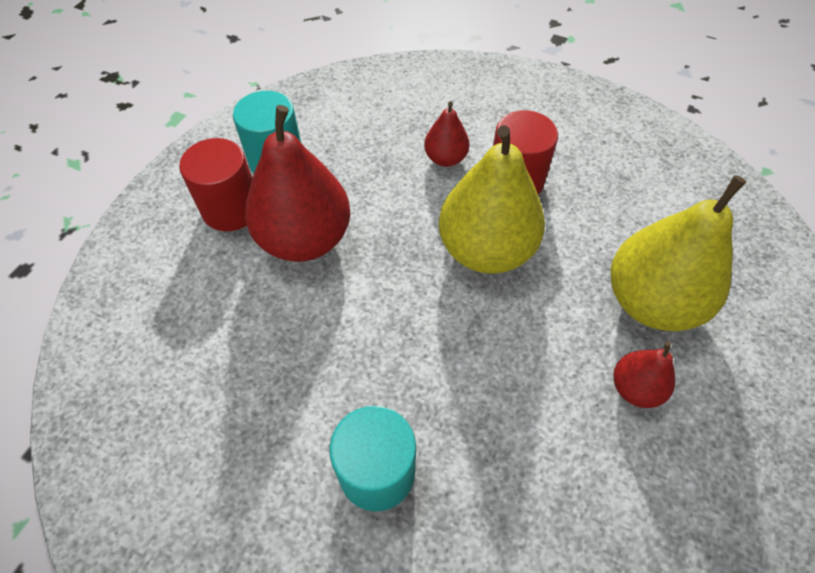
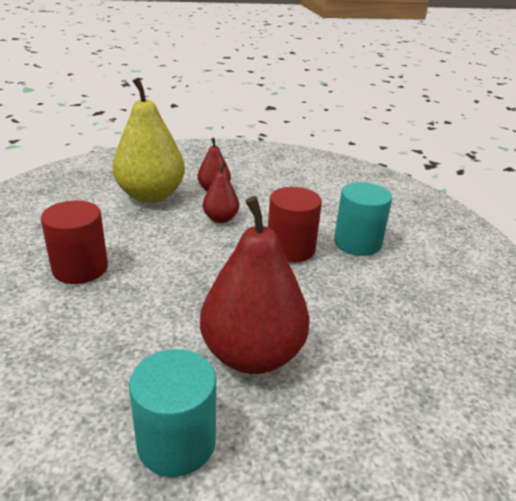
camera: 130 degrees left, 25 degrees down
red cylinder [179,138,252,231] -> red cylinder moved to [268,187,322,263]
red pear [424,101,470,167] -> red pear moved to [203,162,239,223]
yellow pear [439,125,545,274] -> none

